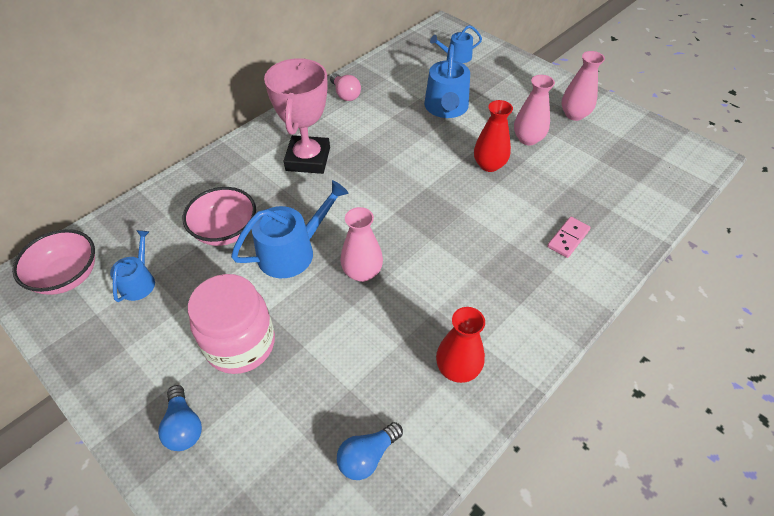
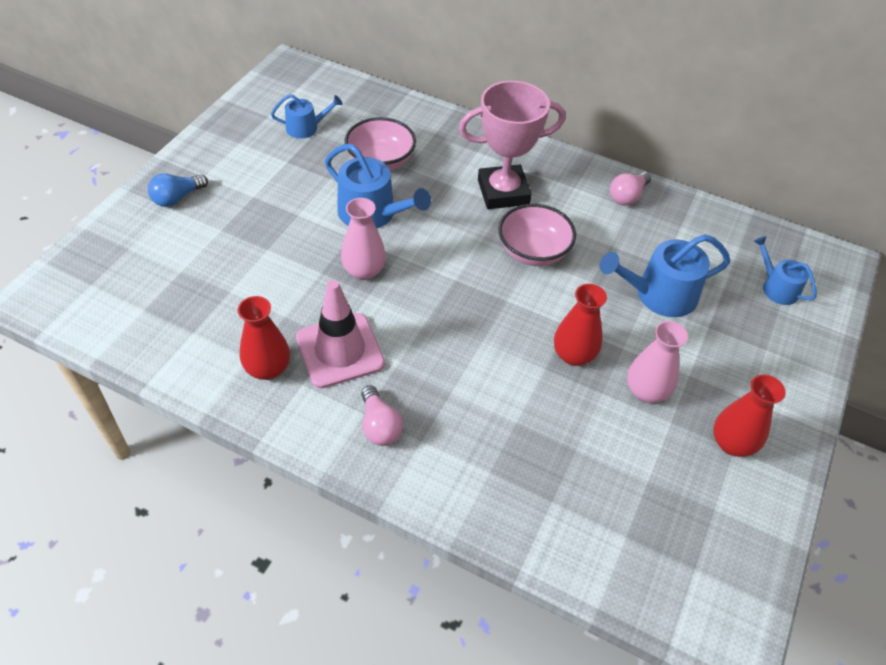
camera: 70 degrees right, 0 degrees up
pink bowl [12,229,95,295] -> pink bowl moved to [498,204,576,266]
pink jar [188,274,275,374] -> none
blue light bulb [337,422,403,480] -> none
pink domino [547,217,591,258] -> none
pink vase [561,51,605,121] -> red vase [713,375,786,457]
none -> pink traffic cone [296,280,385,388]
none -> pink light bulb [361,385,403,446]

